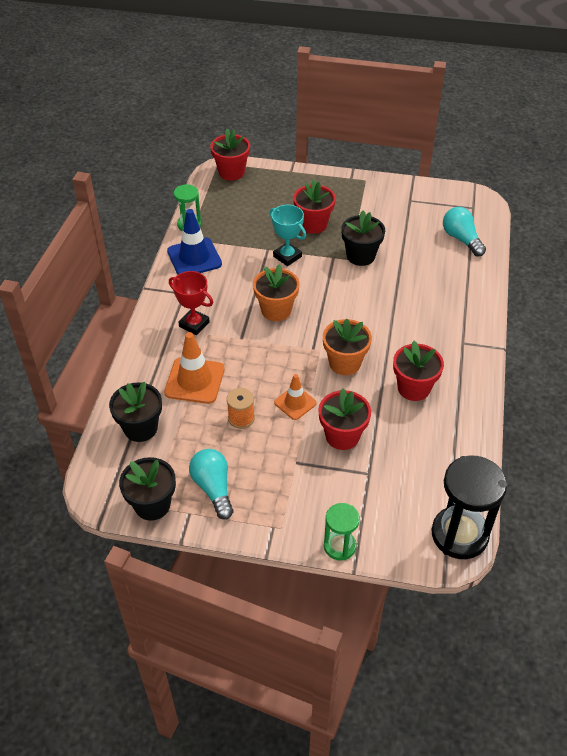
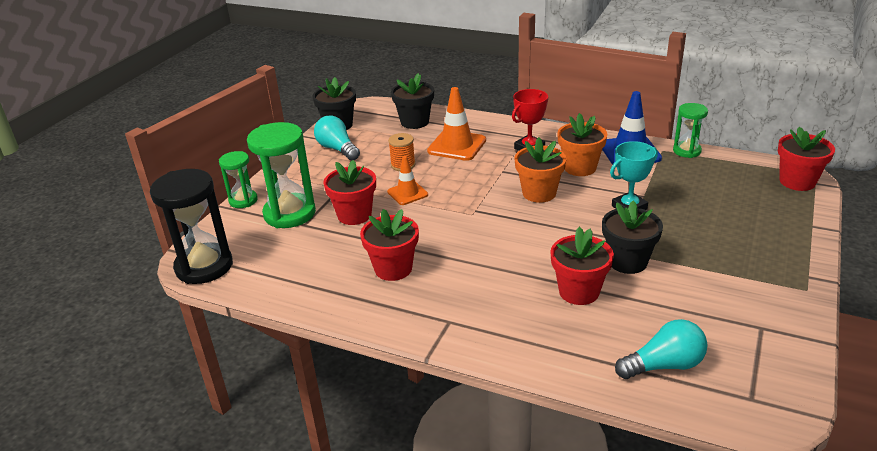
camera: 105 degrees right, 15 degrees down
turquoise light bulb [189,449,233,519] -> turquoise light bulb turned 120 degrees counterclockwise [314,115,360,160]
red flower pot [293,180,336,234] -> red flower pot moved to [550,227,614,305]
orange flower pot [323,319,372,375] -> orange flower pot moved to [557,113,607,176]
none -> green hourglass [247,122,316,228]

